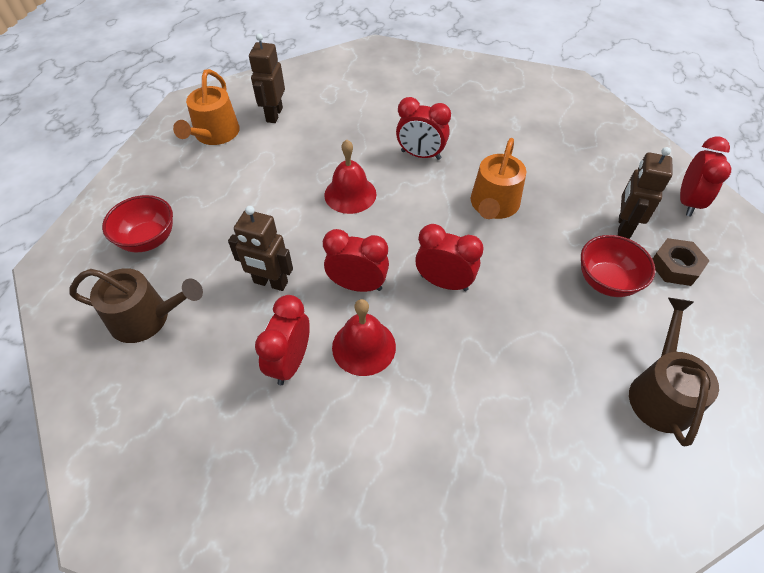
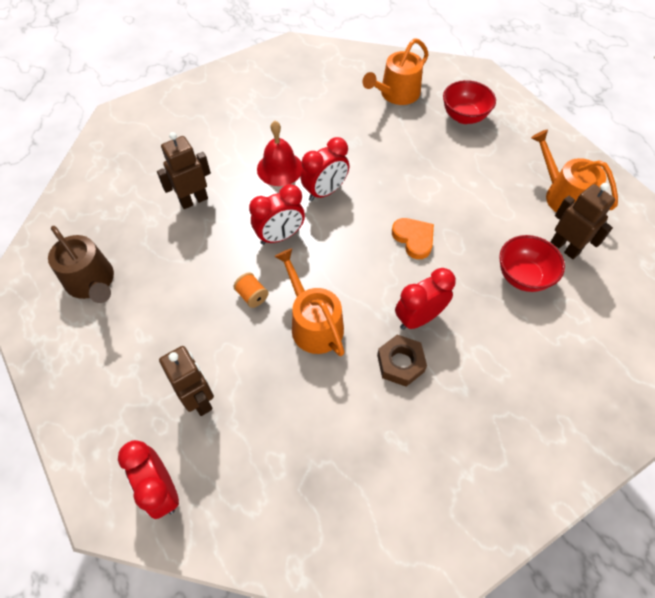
camera: 130 degrees right, 5 degrees up
brown watering can [70,268,203,343] -> orange watering can [362,38,429,105]
brown robot [228,206,293,291] -> brown robot moved to [157,132,211,209]
red clock [255,295,310,385] -> none
red bell [324,140,376,214] -> orange heart [392,218,434,259]
red bowl [581,235,655,297] -> red bowl moved to [499,235,565,292]
brown nut [653,238,710,286] -> brown nut moved to [377,335,427,387]
none -> orange spool [234,273,269,308]

